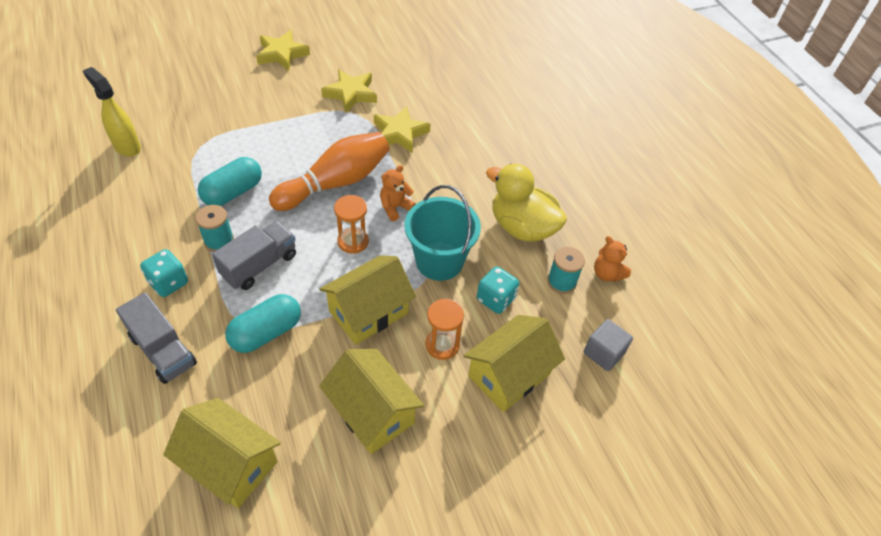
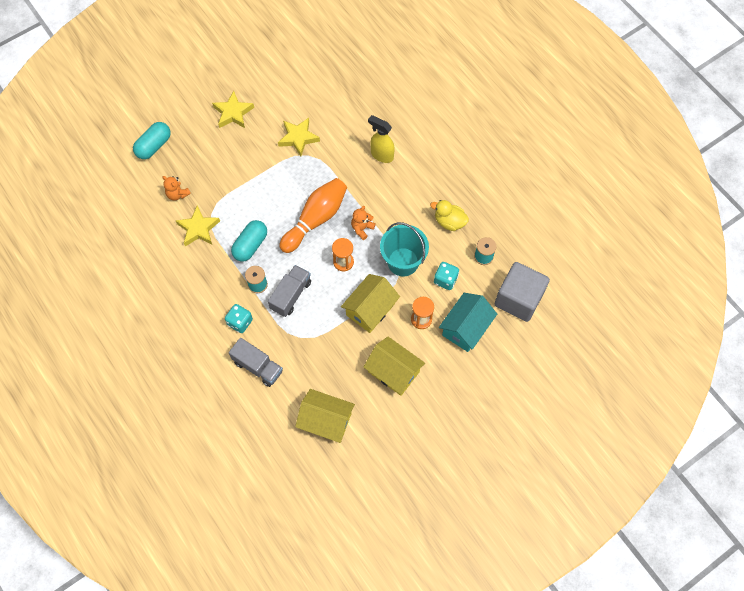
camera: 10 degrees left, 15 degrees up
yellow spray bottle [83,67,141,157] -> yellow spray bottle moved to [368,115,395,163]
turquoise capsule [225,294,301,353] -> turquoise capsule moved to [133,122,171,159]
yellow star [374,106,431,153] -> yellow star moved to [175,205,220,246]
yellow house [463,315,565,412] -> turquoise house [439,293,497,352]
yellow duck [486,164,567,242] -> yellow duck [430,200,469,231], size x0.66
grey cube [583,319,633,371] -> grey cube [495,262,550,322], size x1.96
orange teddy bear [594,236,631,282] -> orange teddy bear moved to [162,176,191,201]

